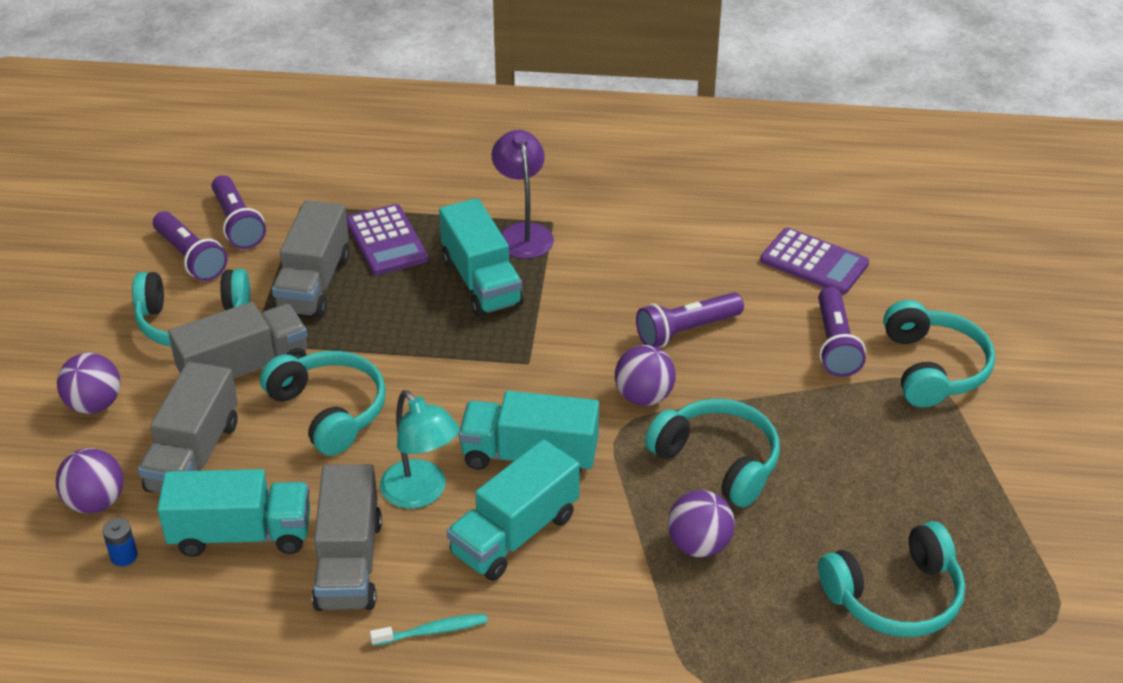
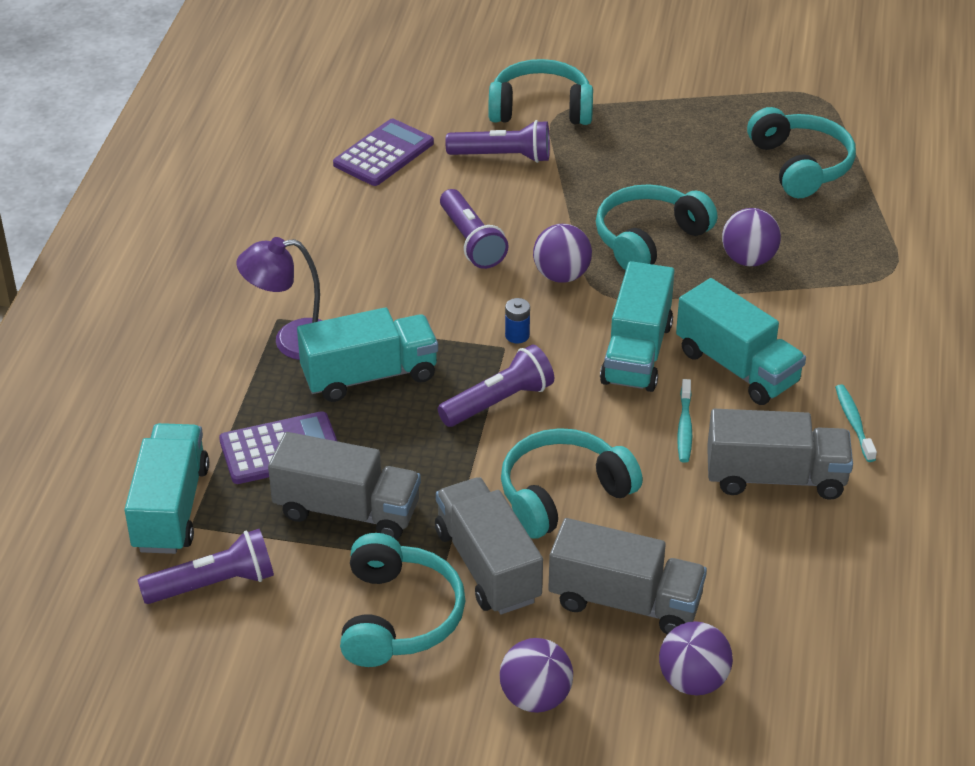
camera: 85 degrees left, 0 degrees up
blue battery [102,518,138,566] -> blue battery moved to [505,298,530,343]
purple flashlight [153,211,228,281] -> purple flashlight moved to [438,344,554,427]
turquoise truck [157,469,310,557] -> turquoise truck moved to [124,423,209,554]
turquoise lamp [380,390,459,508] -> turquoise toothbrush [677,379,692,463]

